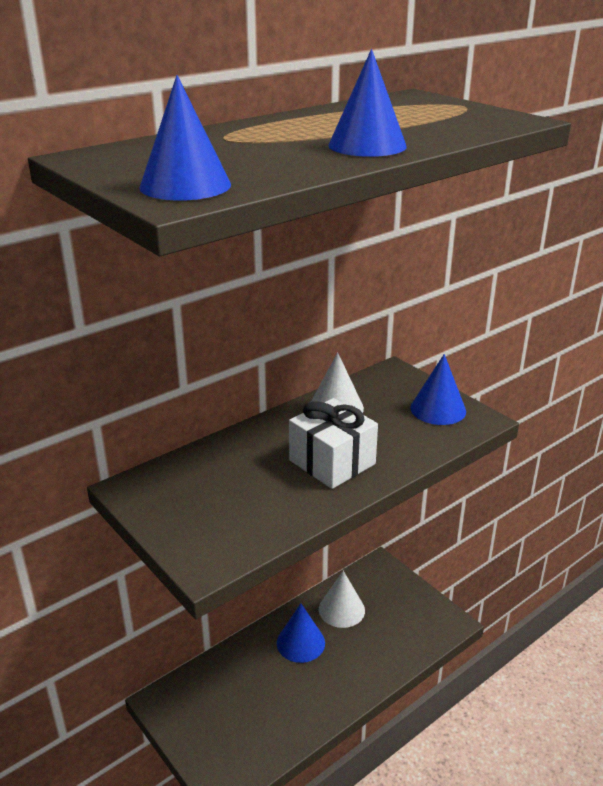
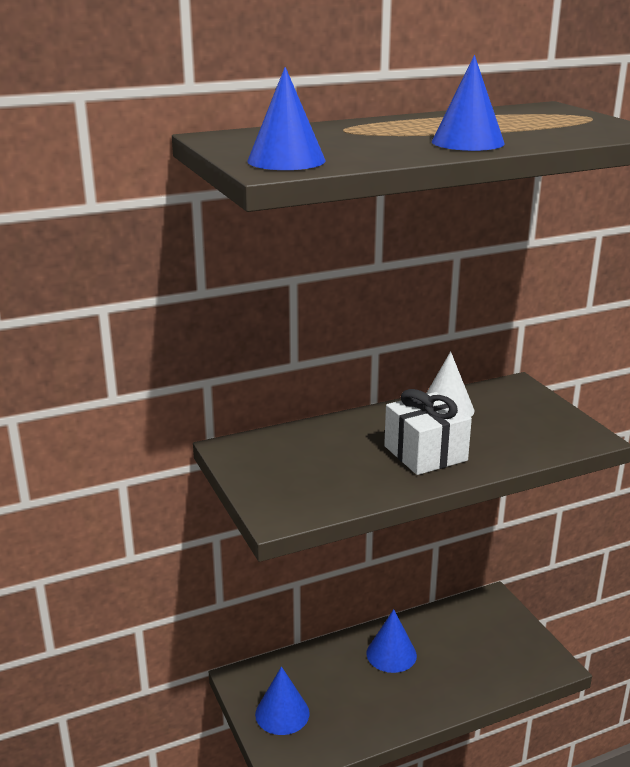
camera: 15 degrees right, 5 degrees down
white cone [319,571,365,628] -> none
blue cone [410,354,466,425] -> blue cone moved to [255,666,310,735]

